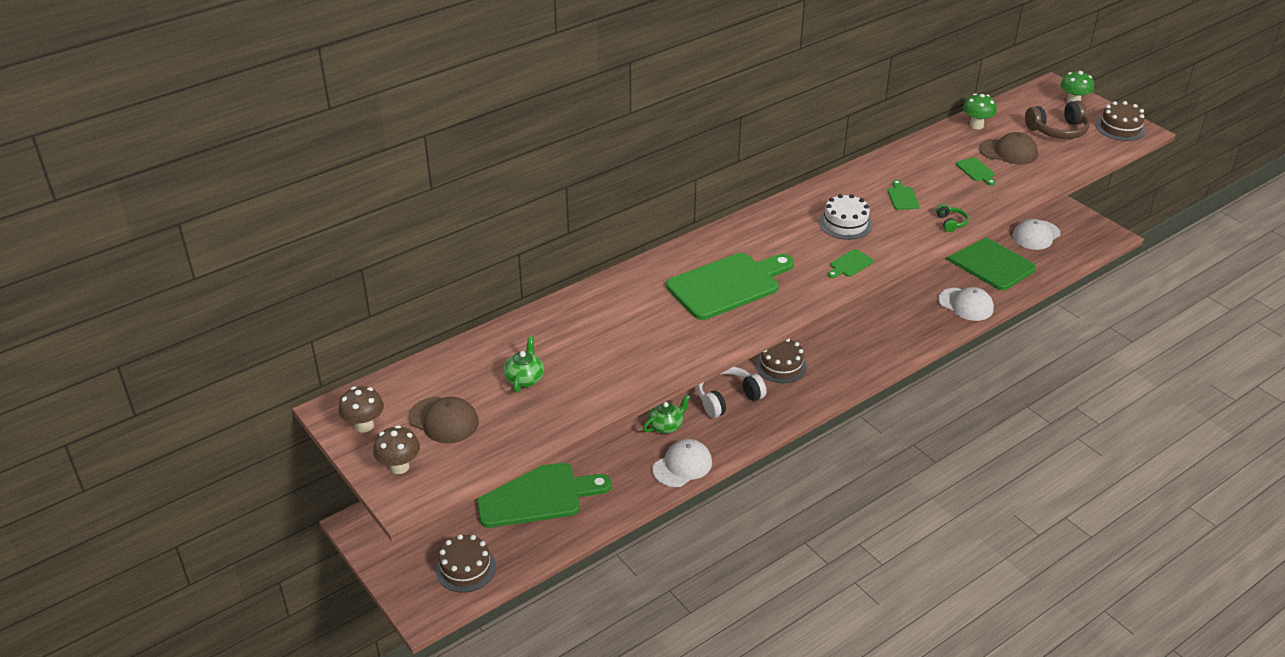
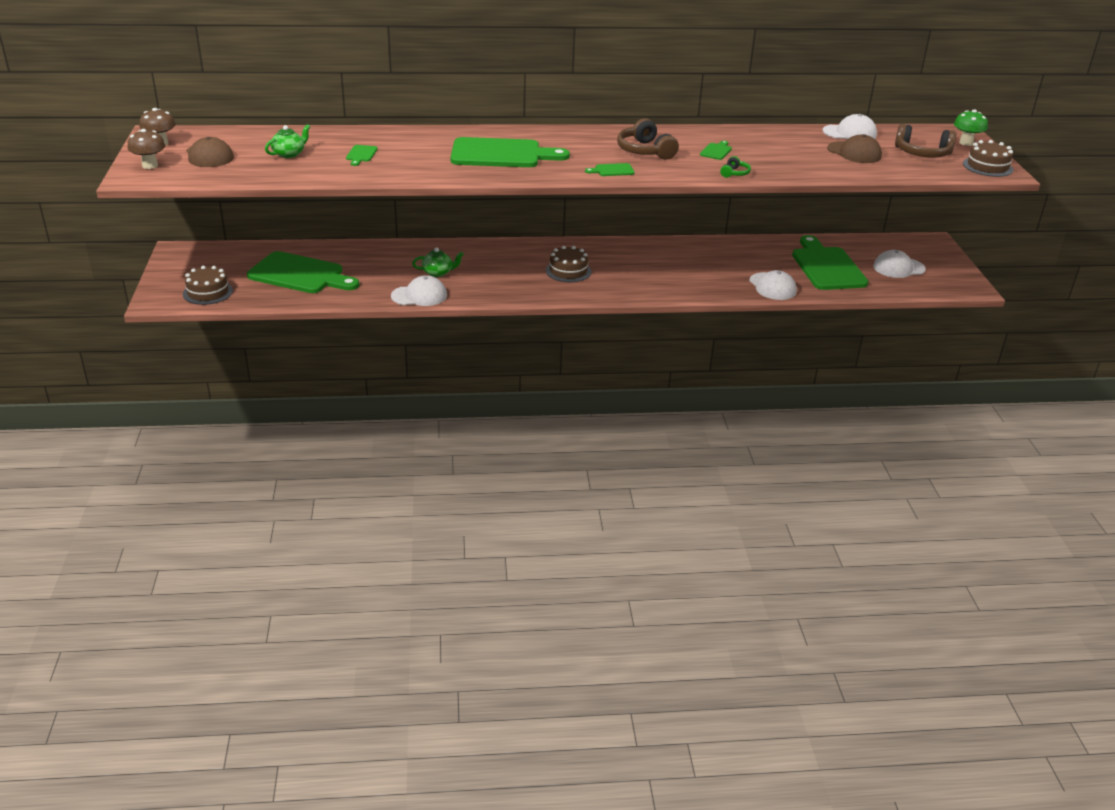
camera: 30 degrees right, 5 degrees down
white headphones [697,367,767,418] -> none
white cake [819,194,872,240] -> brown headphones [617,118,679,160]
green cutting board [956,157,996,186] -> green cutting board moved to [346,145,377,166]
green mushroom [963,93,997,129] -> white cap [823,114,877,139]

